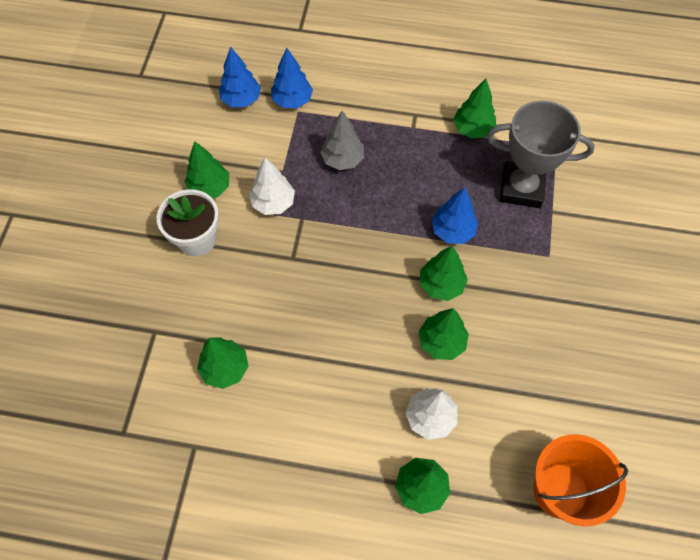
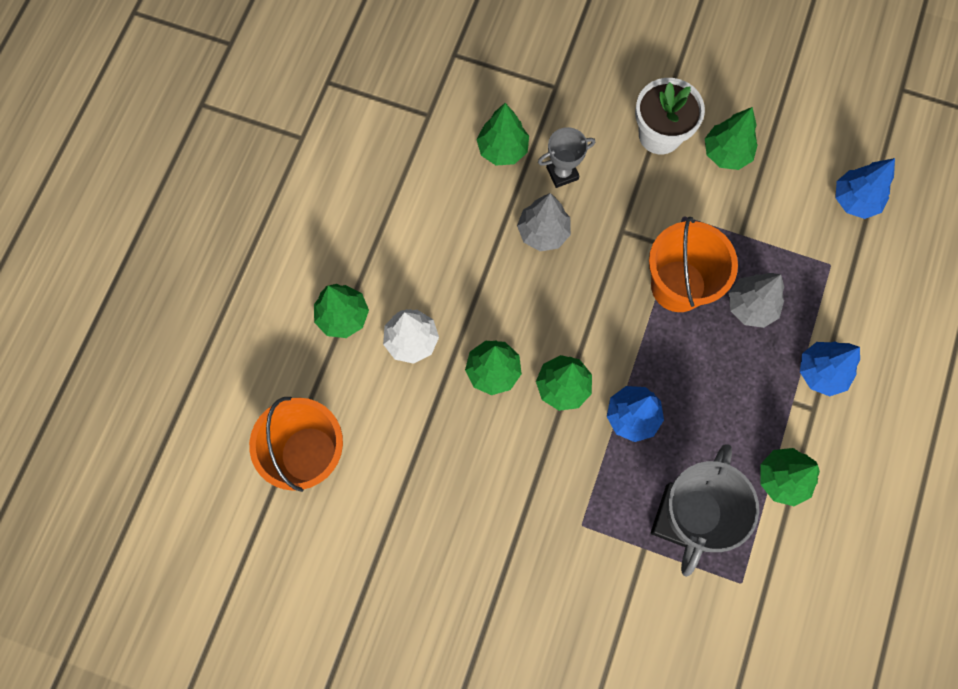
camera: 100 degrees right, 10 degrees up
white tree [249,157,295,215] -> none
blue tree [271,48,313,108] -> blue tree moved to [800,341,860,396]
none -> grey tree [517,193,571,251]
none -> grey trophy [538,127,595,188]
none -> orange bucket [649,217,738,312]

